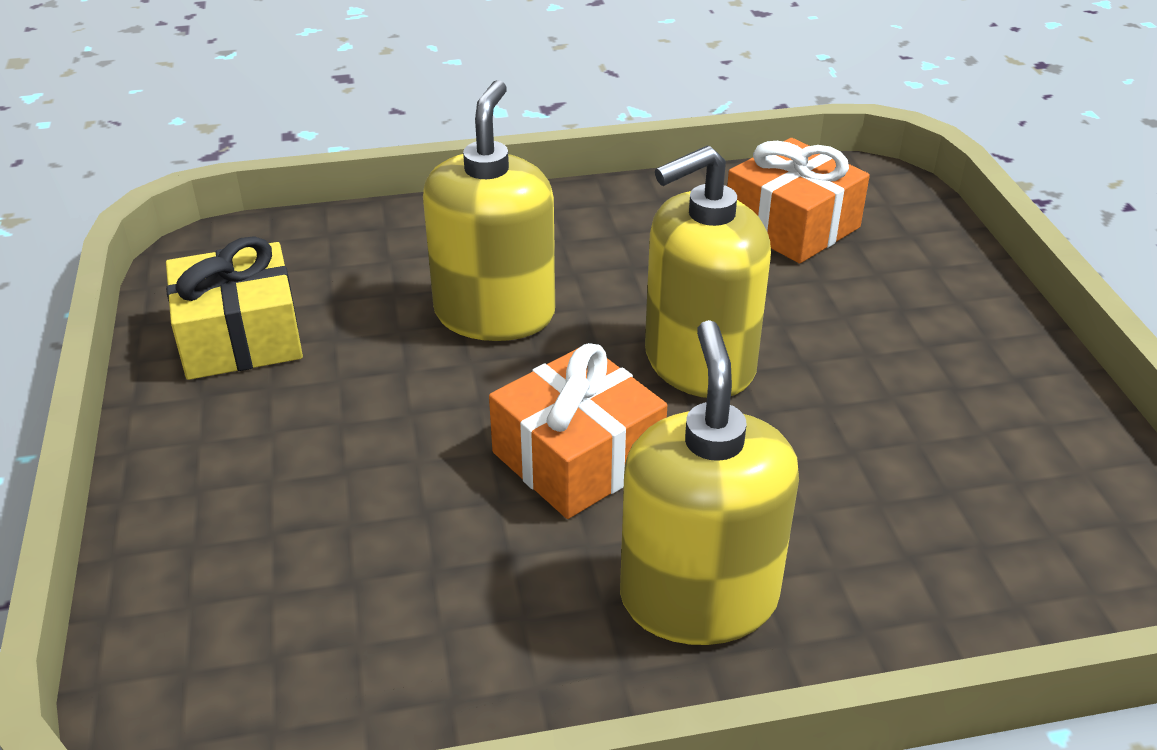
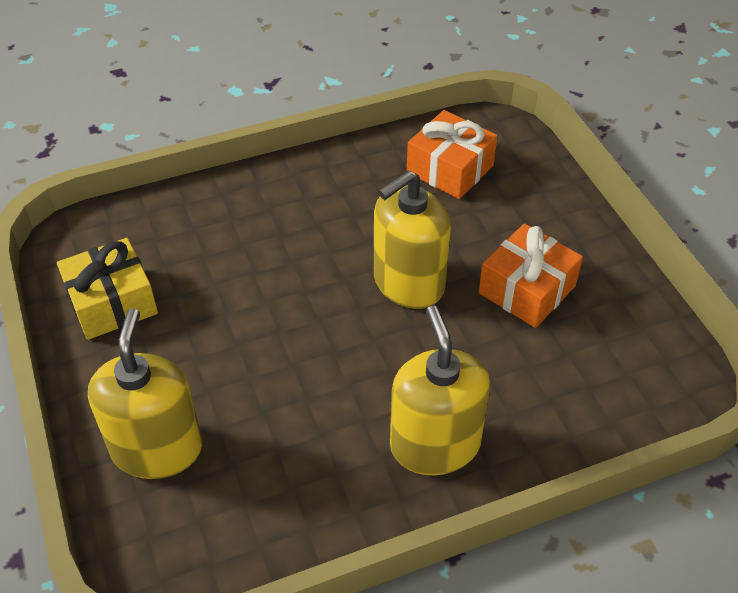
camera: 10 degrees left, 10 degrees up
yellow soap dispenser [423,80,555,341] -> yellow soap dispenser moved to [88,308,202,479]
orange gift [489,343,667,519] -> orange gift moved to [478,224,583,328]

